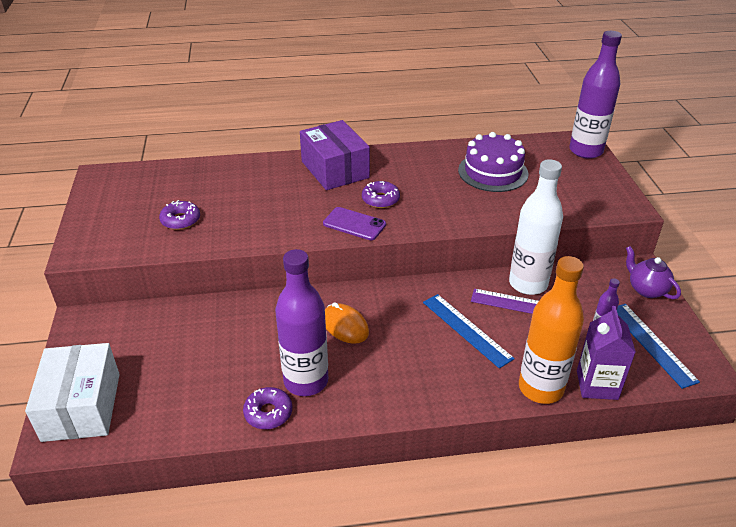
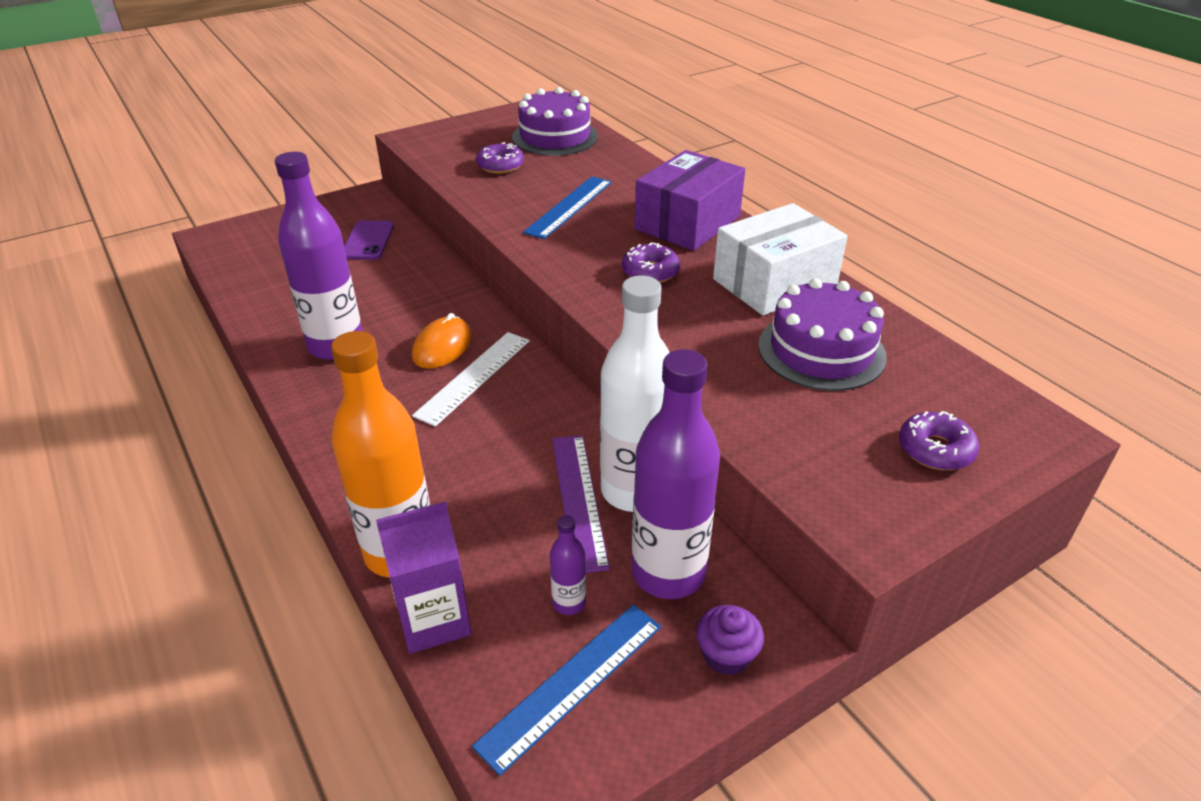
camera: 65 degrees right, 0 degrees up
white box [25,343,120,442] -> white box moved to [713,203,848,316]
purple donut [243,387,292,429] -> purple donut moved to [899,411,979,470]
purple phone [323,207,386,240] -> purple phone moved to [344,221,394,260]
blue ruler [423,294,515,369] -> blue ruler moved to [523,176,612,239]
purple bottle [569,31,622,159] -> purple bottle moved to [632,349,720,599]
purple teapot [626,246,681,299] -> purple cupcake [696,605,764,675]
none -> white ruler [412,332,530,427]
none -> purple cake [512,87,598,155]

